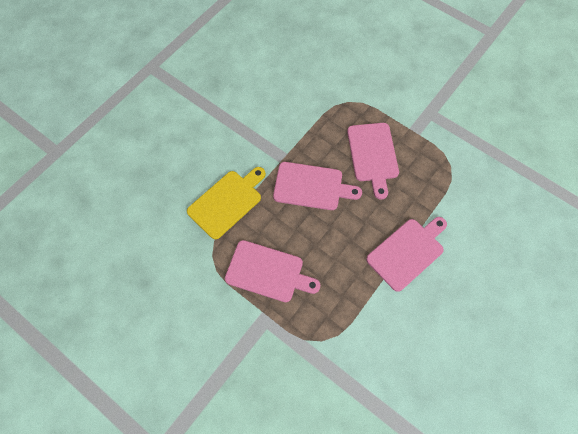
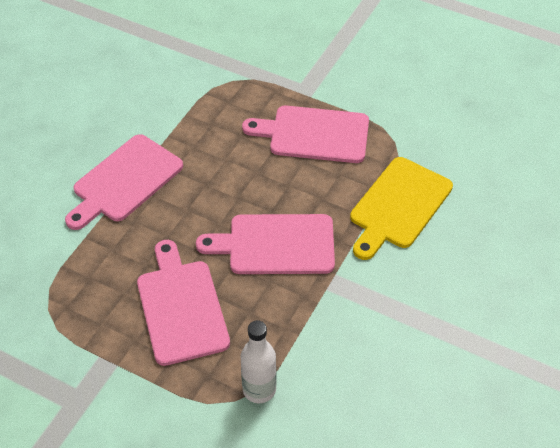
camera: 170 degrees right, 15 degrees down
none -> white bottle [241,320,276,403]

